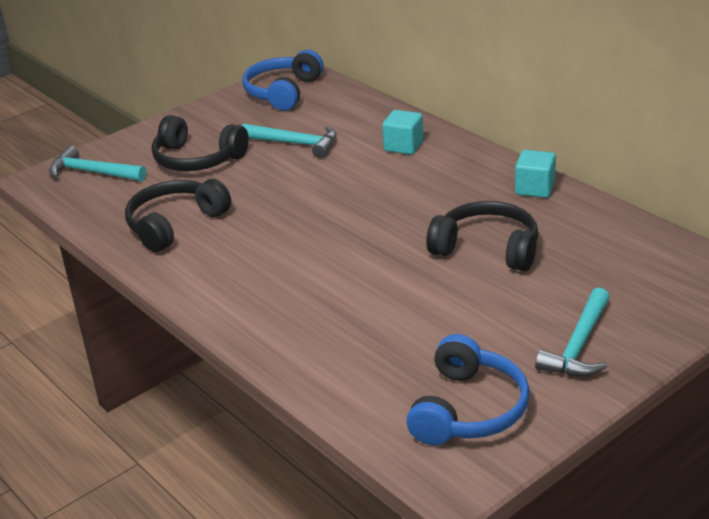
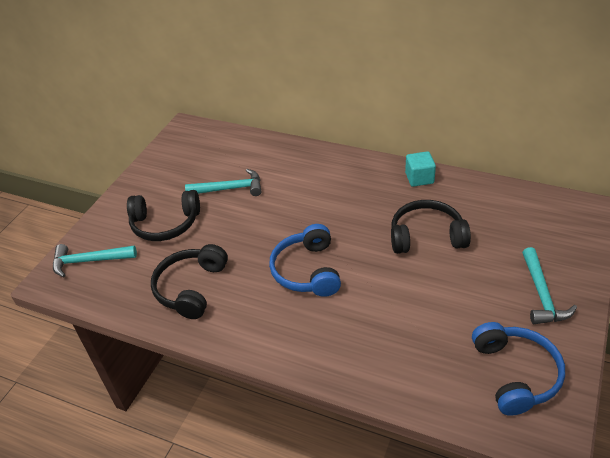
camera: 25 degrees left, 10 degrees up
blue headphones [242,50,323,111] -> blue headphones moved to [269,224,341,297]
turquoise cube [382,110,423,155] -> none

